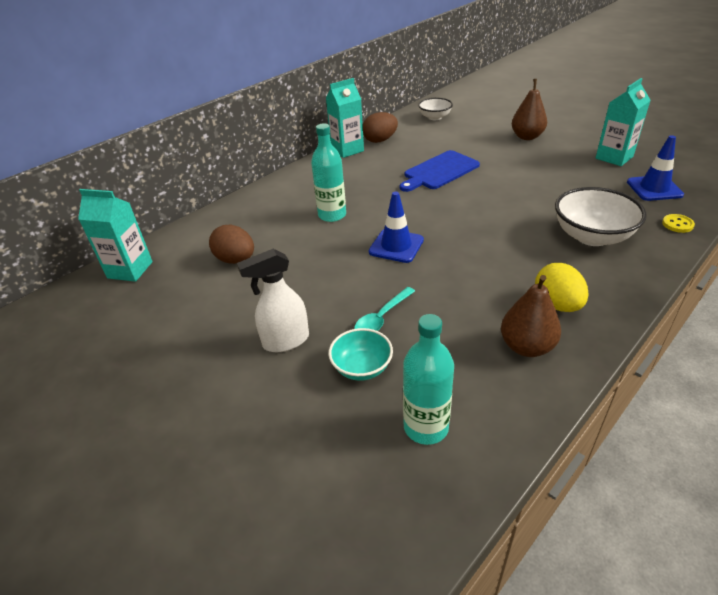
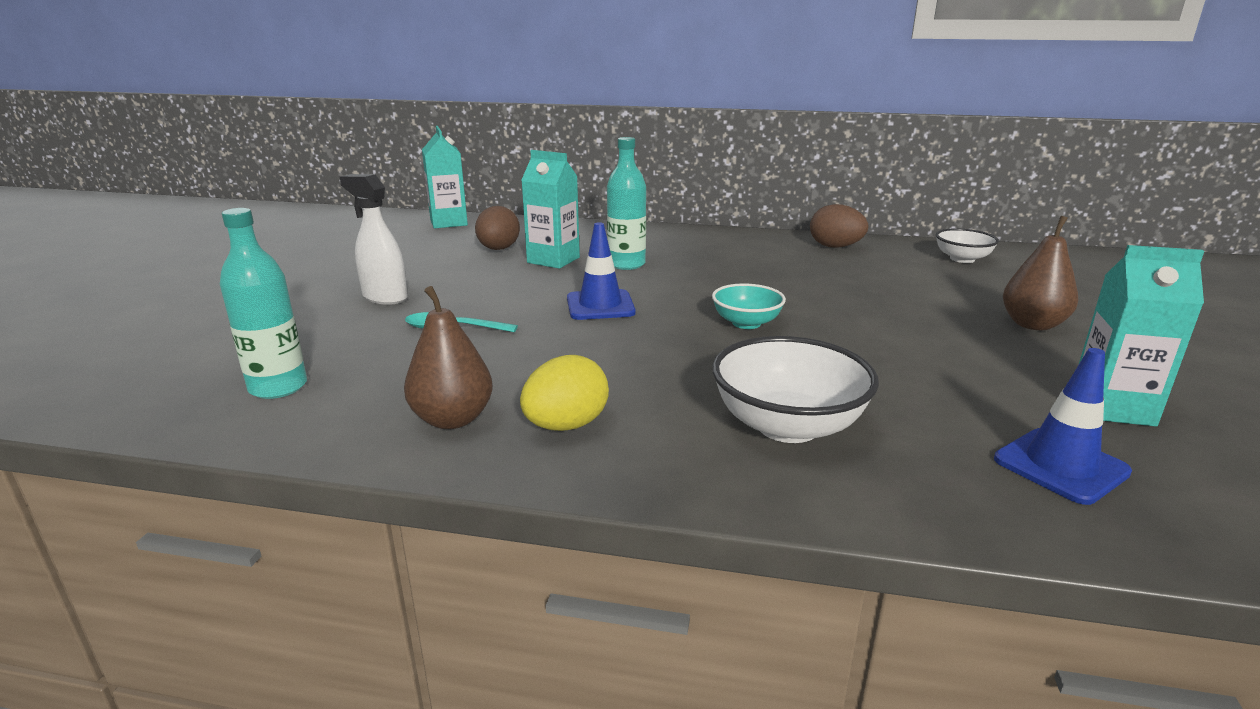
camera: 55 degrees right, 15 degrees down
turquoise carton [326,78,364,158] -> turquoise carton moved to [521,150,580,269]
turquoise bowl [329,328,393,381] -> turquoise bowl moved to [712,283,786,329]
blue cutting board [399,150,480,192] -> none
yellow button [662,214,695,233] -> none

